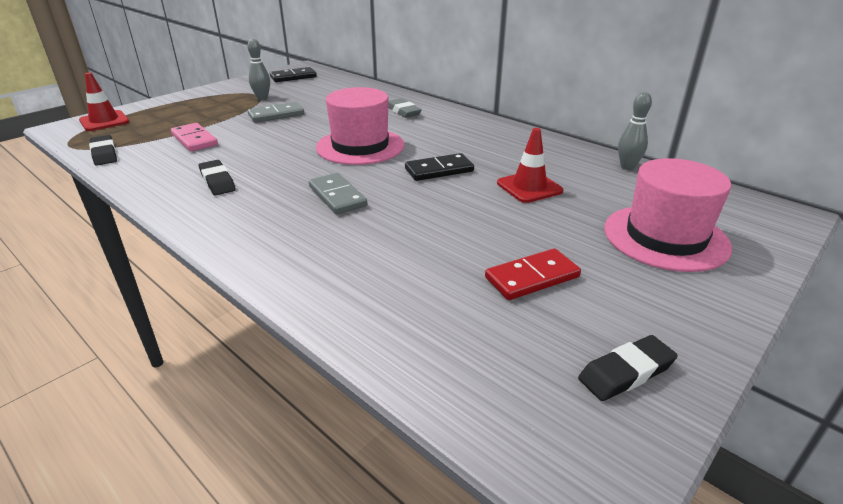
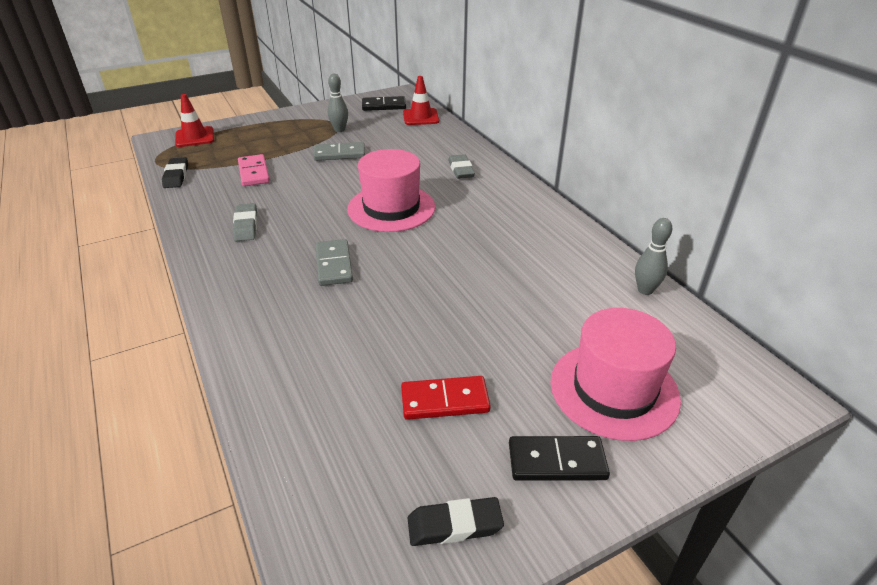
camera: 20 degrees right, 5 degrees up
black eraser [199,160,236,195] -> grey eraser [233,203,257,241]
black domino [405,153,474,181] -> black domino moved to [509,436,610,481]
red traffic cone [497,128,563,203] -> red traffic cone moved to [403,76,439,125]

